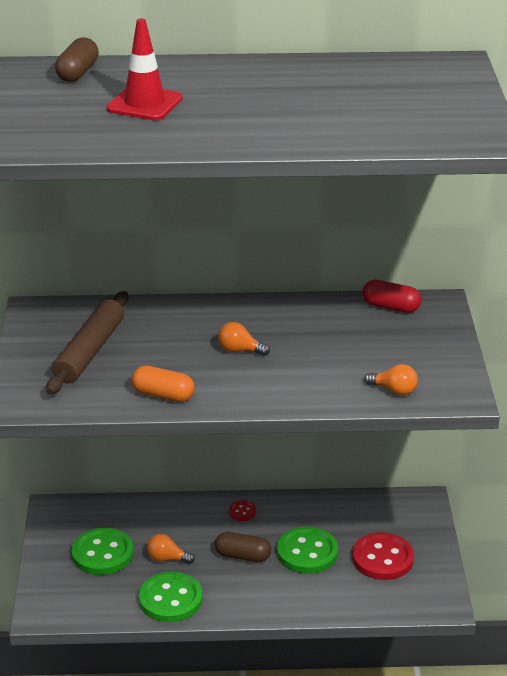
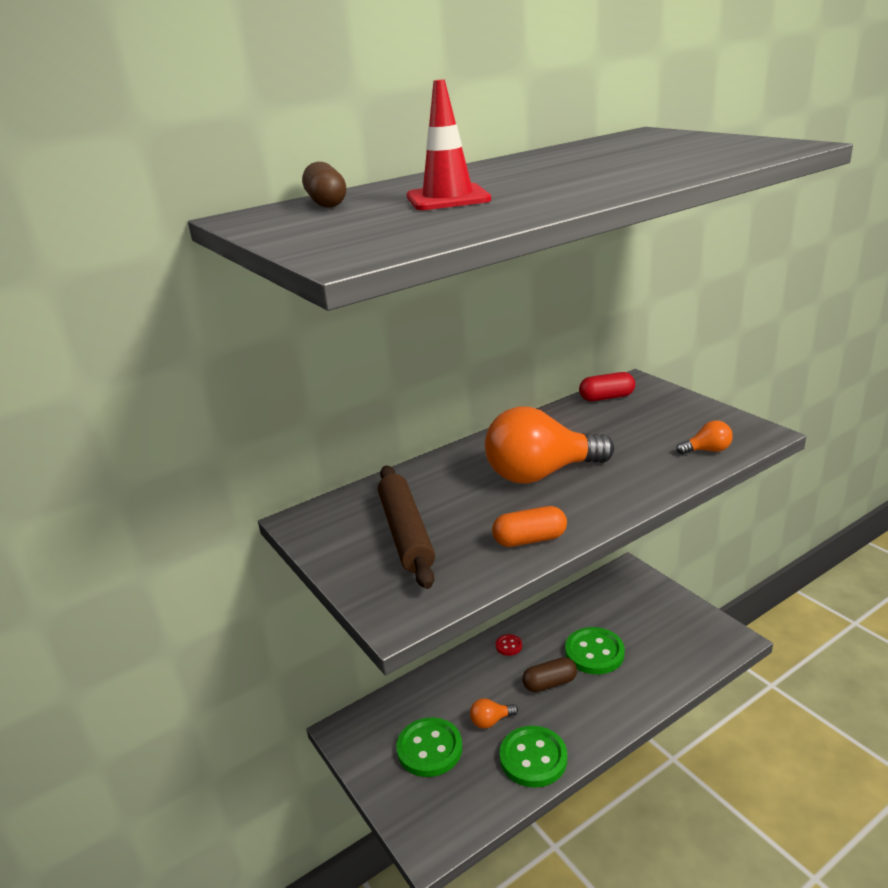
camera: 30 degrees left, 5 degrees down
orange light bulb [218,322,270,356] -> orange light bulb [485,407,614,484], size x2.36
red button [352,532,414,580] -> none

